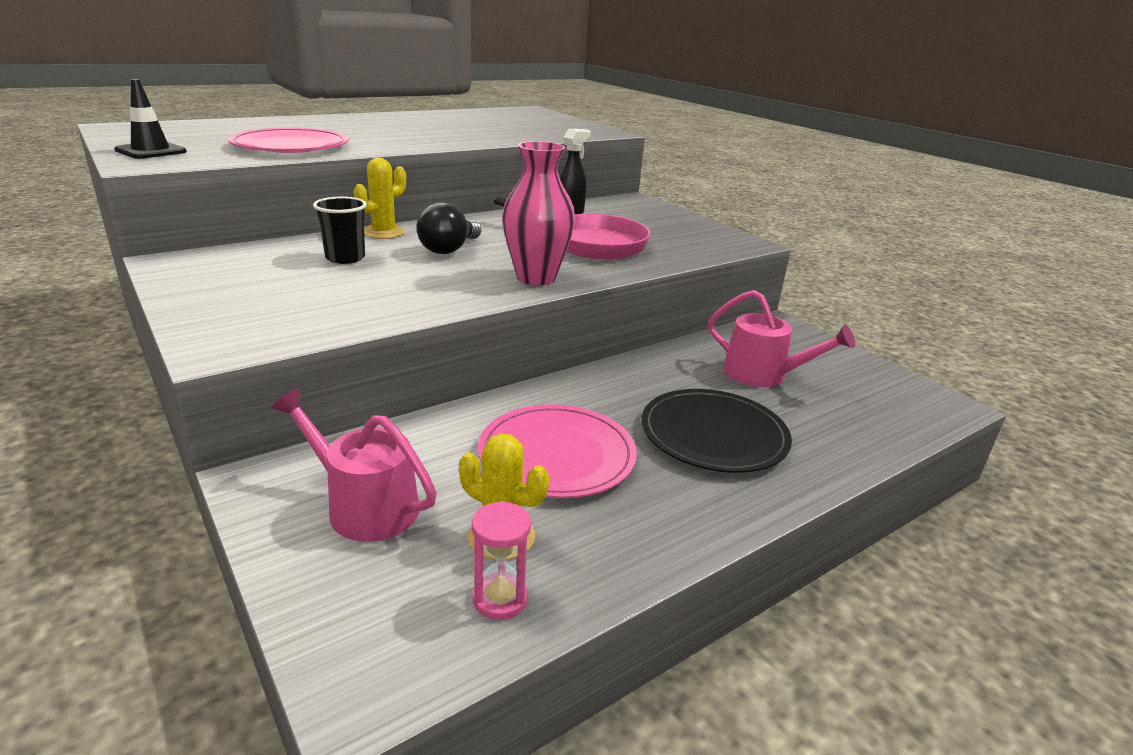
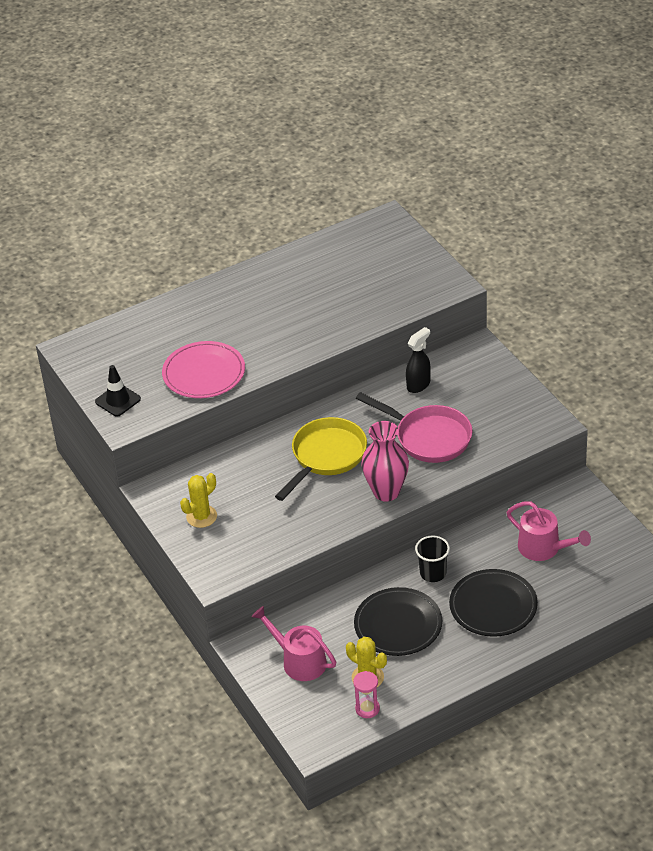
camera: 10 degrees right, 15 degrees up
black cup [313,197,367,264] -> black cup moved to [415,535,450,582]
yellow cactus [354,158,406,239] -> yellow cactus moved to [180,473,217,528]
black light bulb [416,203,482,254] -> yellow pan [275,417,367,501]
pink plate [478,404,637,498] -> black plate [354,587,442,656]

